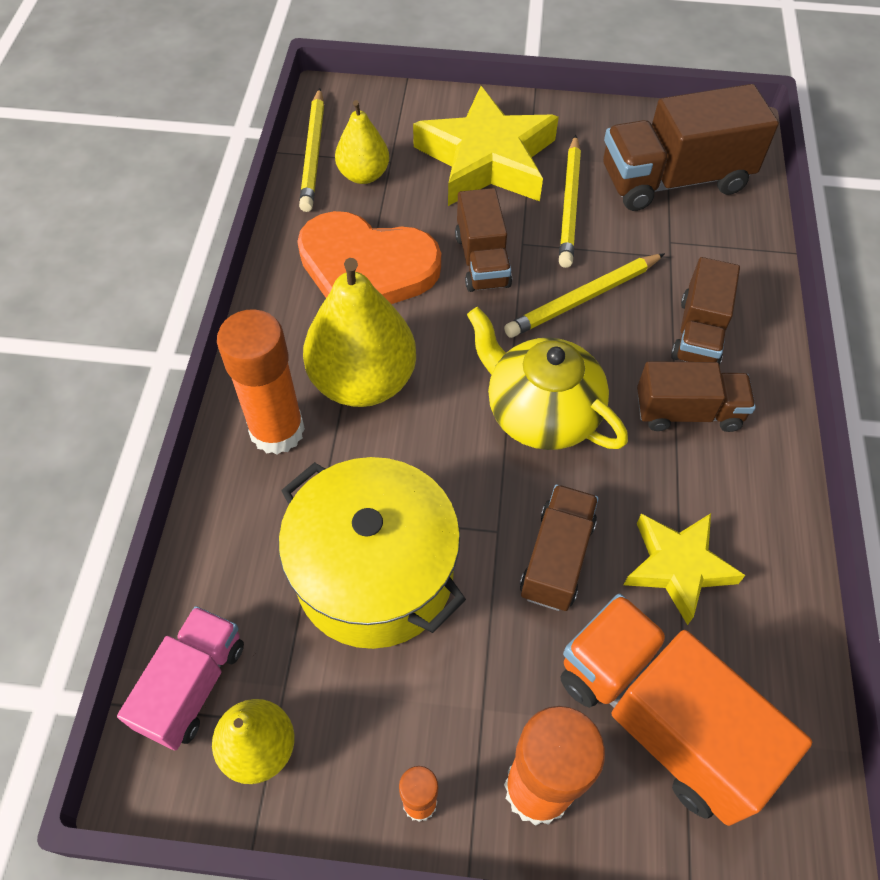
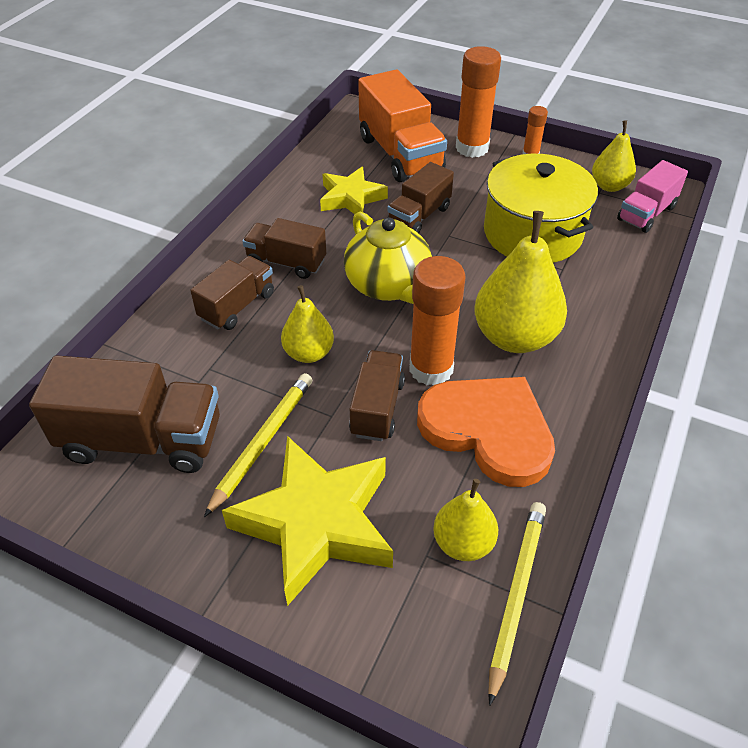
camera: 160 degrees left, 10 degrees down
orange glue stick [217,309,305,454] -> orange glue stick moved to [409,256,466,386]
yellow pencil [504,253,665,338] -> yellow pear [281,285,334,363]

